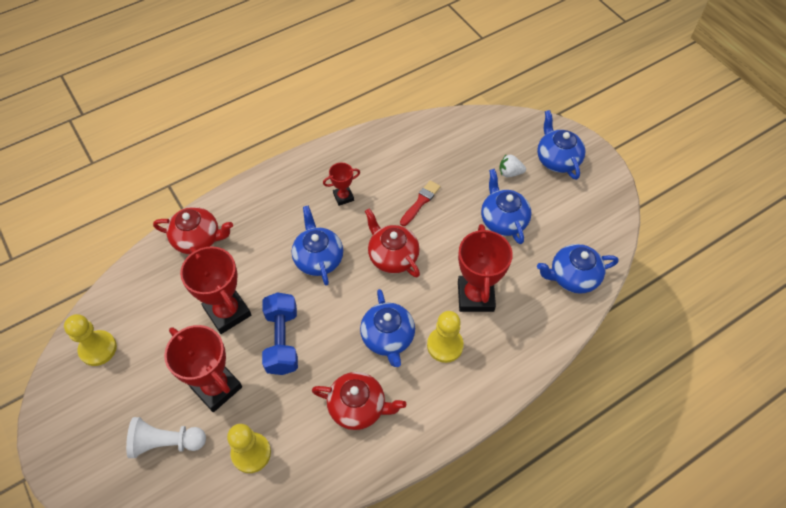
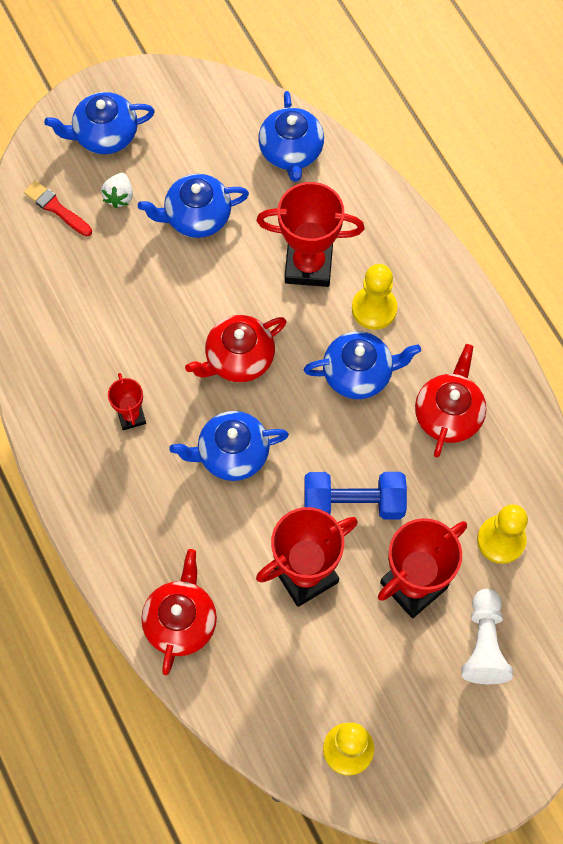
camera: 85 degrees left, 10 degrees up
red brush [400,180,441,226] -> red brush moved to [24,180,92,236]

